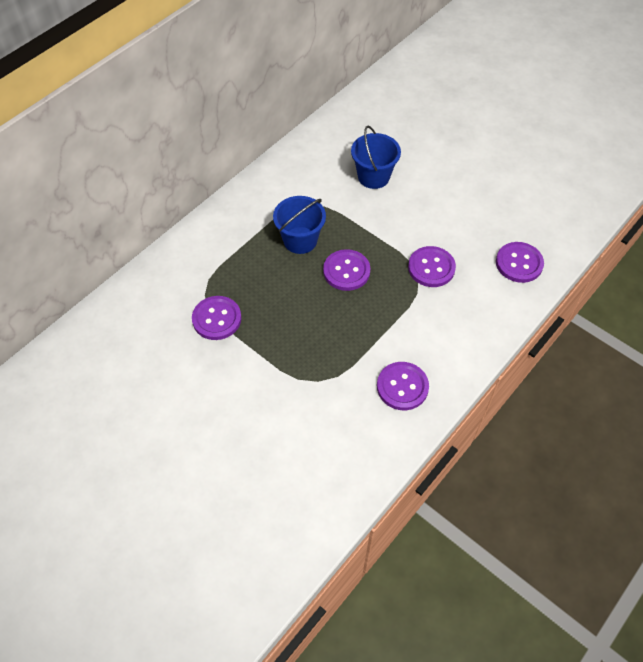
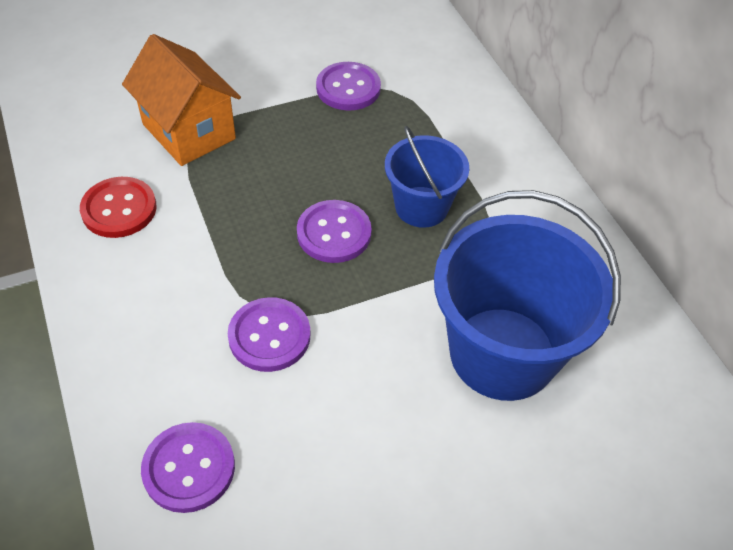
camera: 115 degrees right, 5 degrees down
blue bucket [351,125,401,189] -> blue bucket [434,190,621,401], size x1.76
purple button [377,362,429,410] -> red button [80,177,157,238]
none -> orange house [122,34,241,166]

